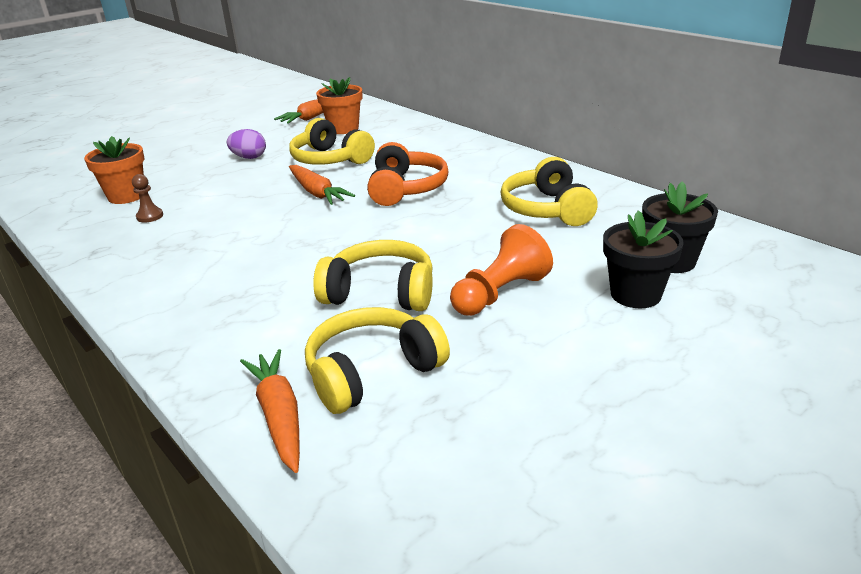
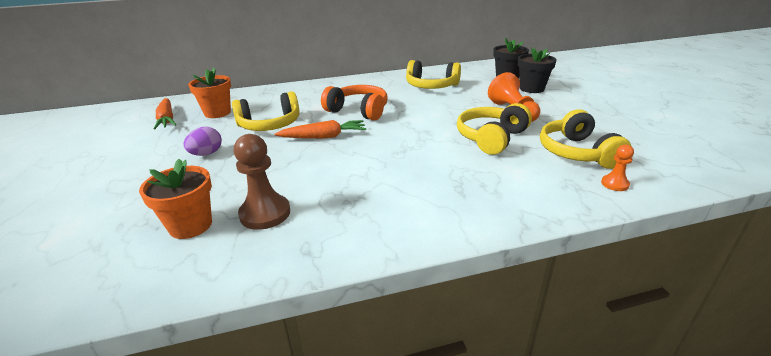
camera: 65 degrees left, 0 degrees up
brown pawn [132,174,163,223] -> brown pawn [234,134,290,230], size x1.87
orange carrot [240,349,300,473] -> orange pawn [601,144,634,191]

